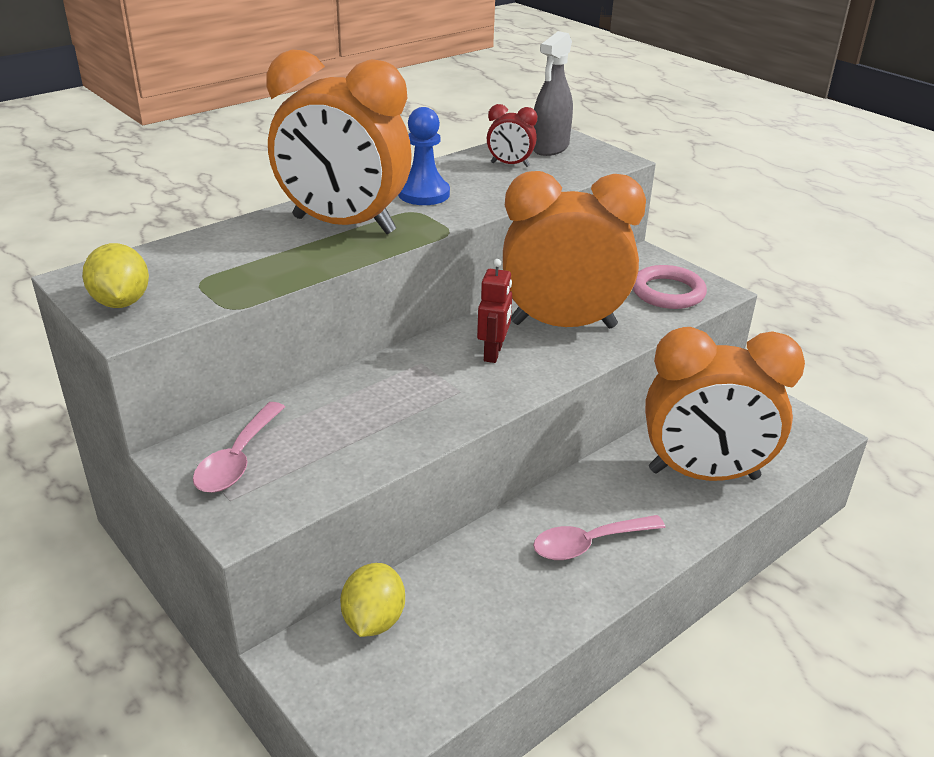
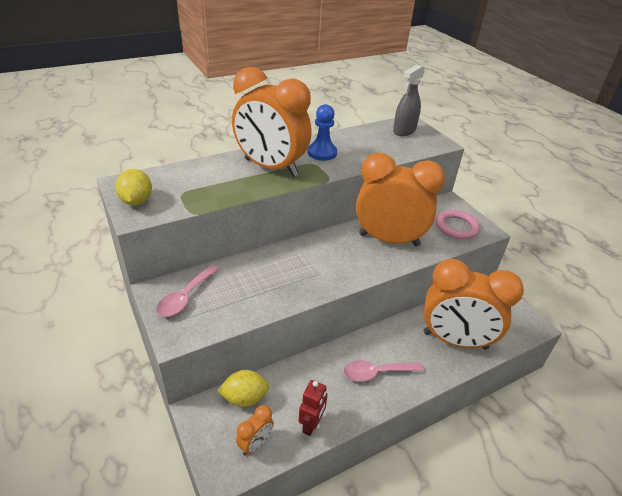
camera: 10 degrees right, 5 degrees up
yellow lemon [340,563,405,637] -> yellow lemon turned 60 degrees clockwise [217,370,270,407]
red robot [477,259,512,363] -> red robot moved to [299,380,328,436]
red clock [487,104,537,167] -> none
none -> orange clock [236,405,274,456]

